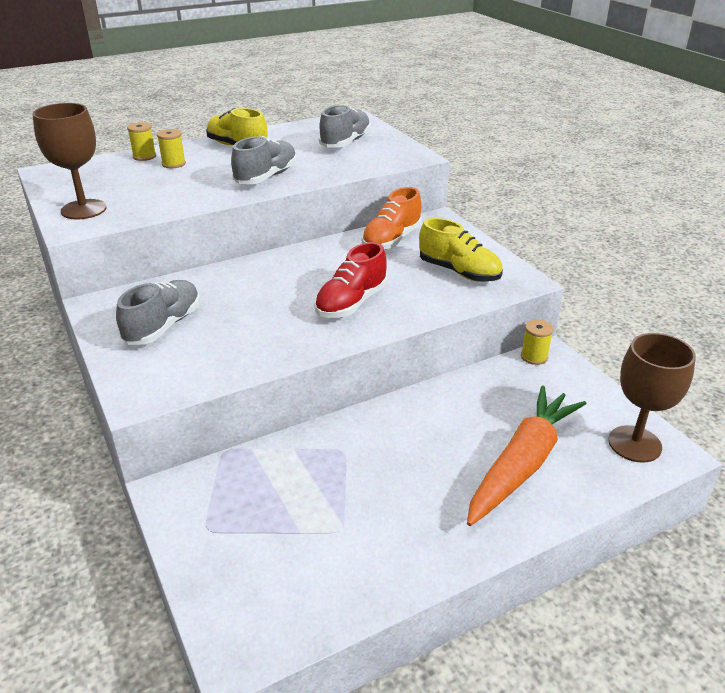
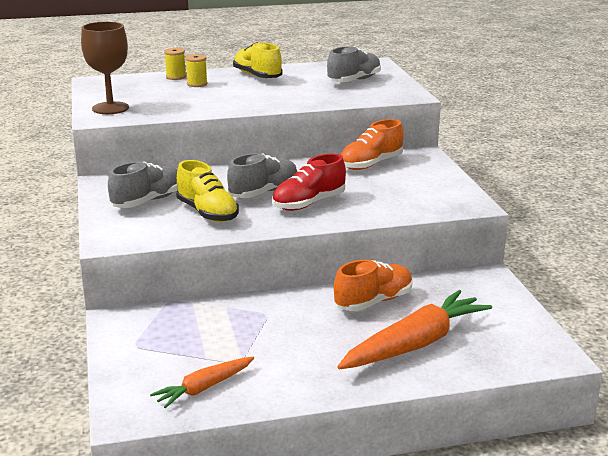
camera: 15 degrees right, 10 degrees down
grey shoe [231,136,297,184] -> grey shoe moved to [227,153,297,198]
yellow shoe [419,218,503,282] -> yellow shoe moved to [176,160,239,222]
yellow spool [521,320,553,365] -> none
brown goblet [608,333,696,463] -> none
none -> orange carrot [150,357,254,408]
none -> orange shoe [334,260,413,311]

